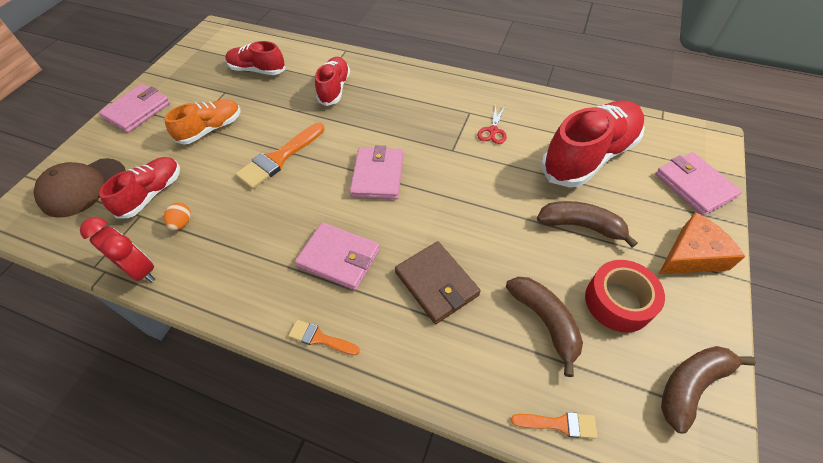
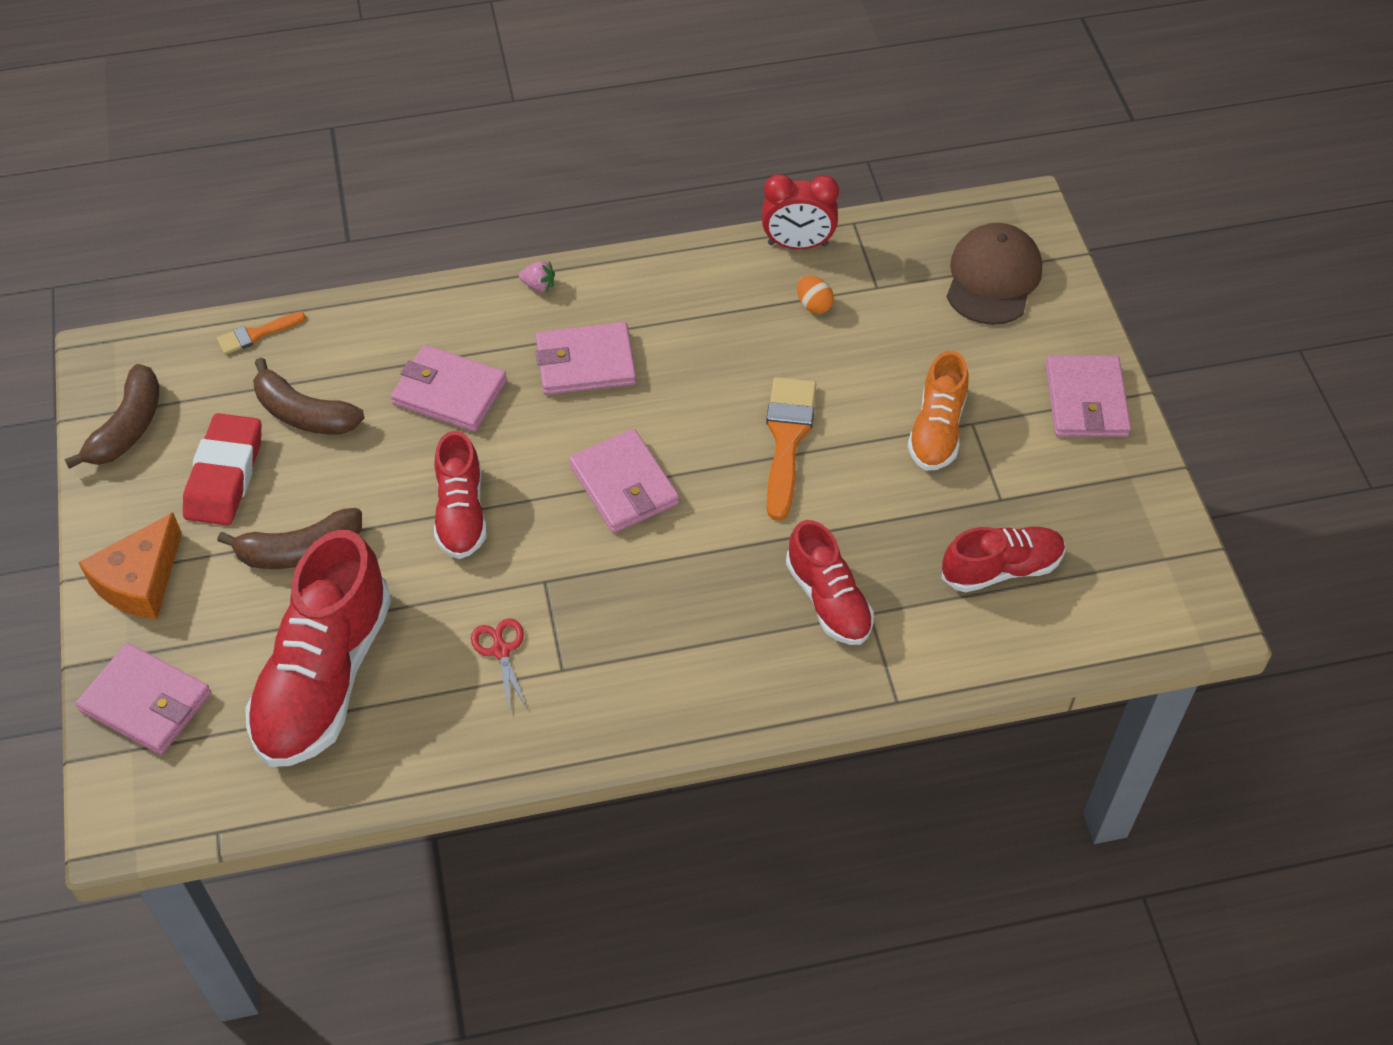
camera: 145 degrees right, 0 degrees up
red shoe [99,157,180,219] -> red shoe moved to [434,431,487,559]
orange brush [288,320,360,355] -> pink strawberry [519,261,555,292]
brown wallet [395,241,481,324] -> pink wallet [391,345,507,432]
red tape [585,260,665,333] -> red eraser [183,413,261,525]

